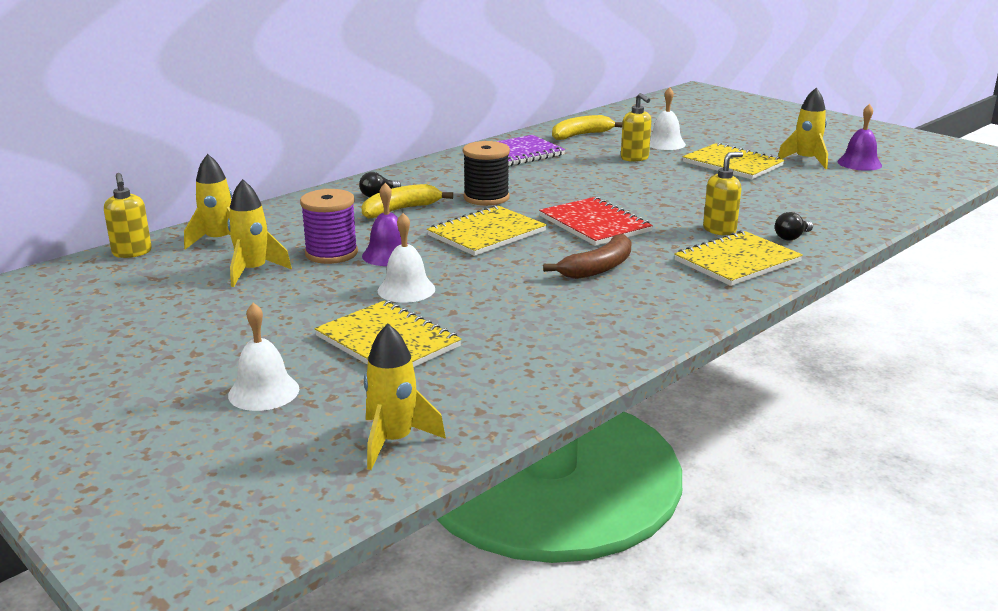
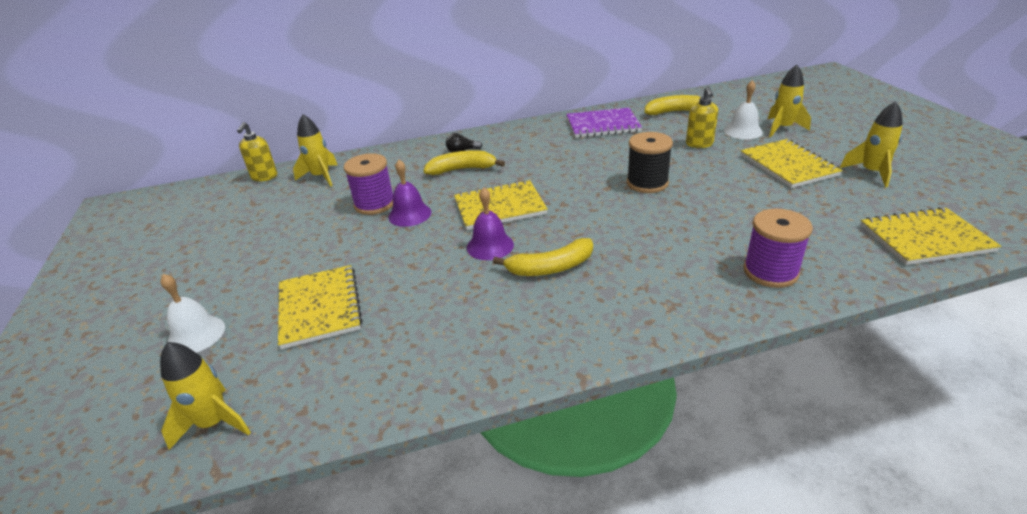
camera: 30 degrees right, 10 degrees up
yellow rocket [228,179,292,287] -> yellow rocket moved to [768,65,811,137]
white bell [378,213,435,303] -> none
black spool [463,141,510,206] -> black spool moved to [627,132,673,193]
red notebook [539,197,653,246] -> none
brown banana [543,234,632,279] -> yellow banana [493,238,593,276]
yellow notebook [674,230,803,286] -> yellow notebook moved to [860,207,1001,265]
yellow soap dispenser [703,152,743,236] -> none
black light bulb [775,212,813,240] -> purple spool [743,209,813,288]
purple bell [837,104,882,171] -> purple bell moved to [467,187,514,260]

